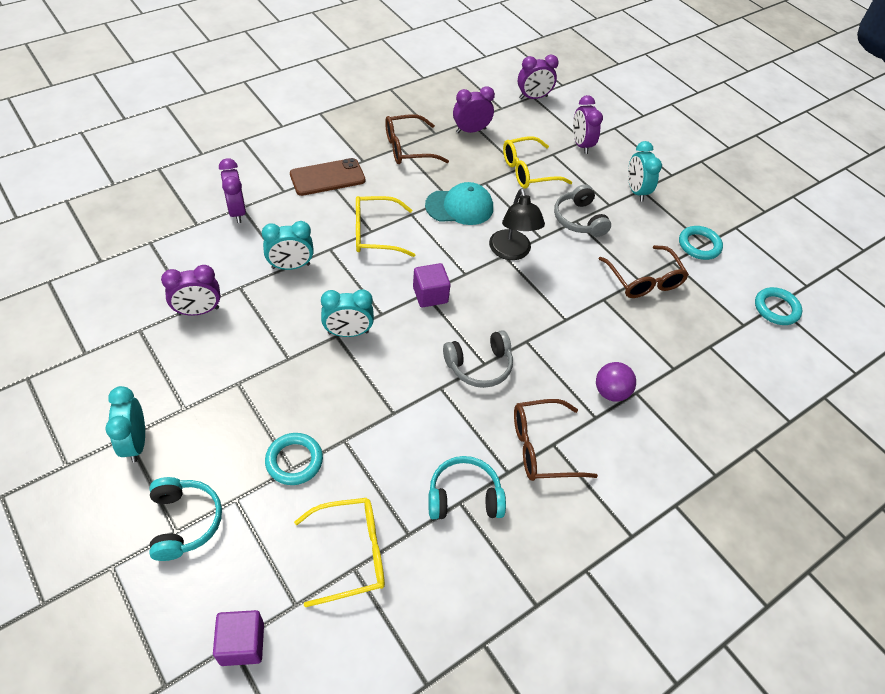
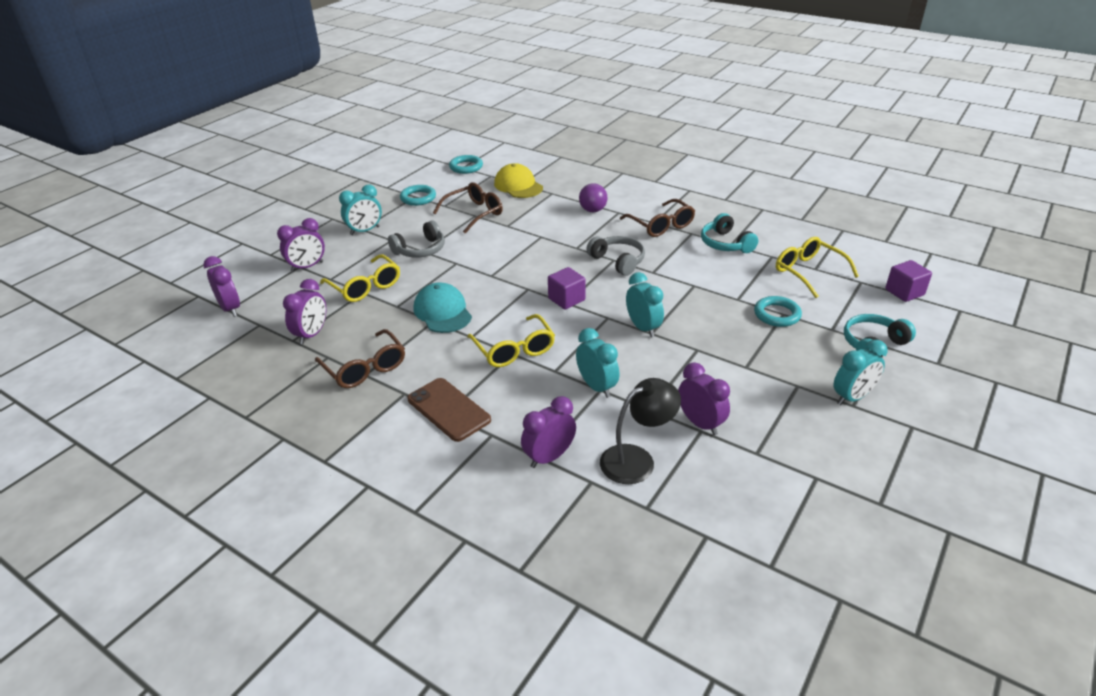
camera: 105 degrees left, 15 degrees down
purple clock [453,86,495,133] -> purple clock turned 120 degrees counterclockwise [283,279,326,345]
black lamp [489,188,545,260] -> black lamp moved to [600,378,681,484]
none -> yellow cap [494,163,543,198]

